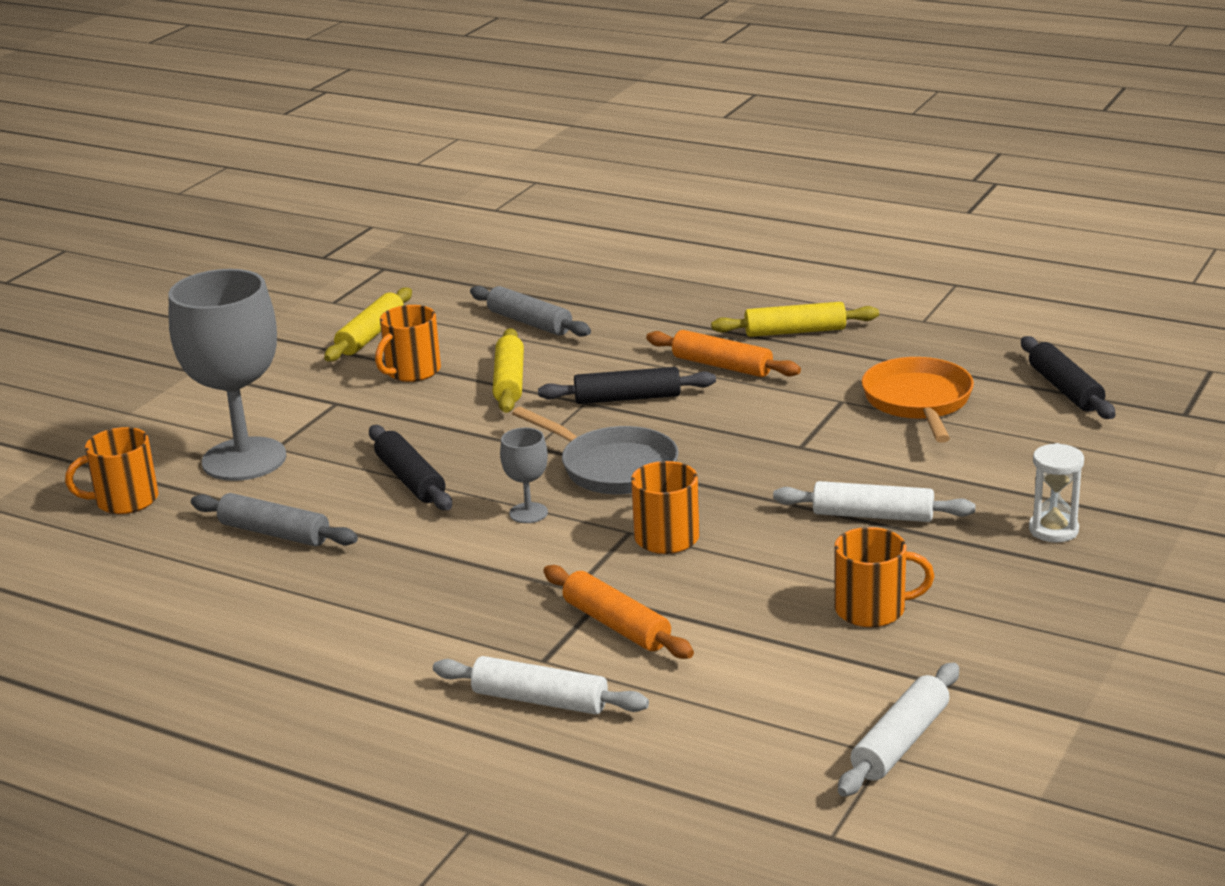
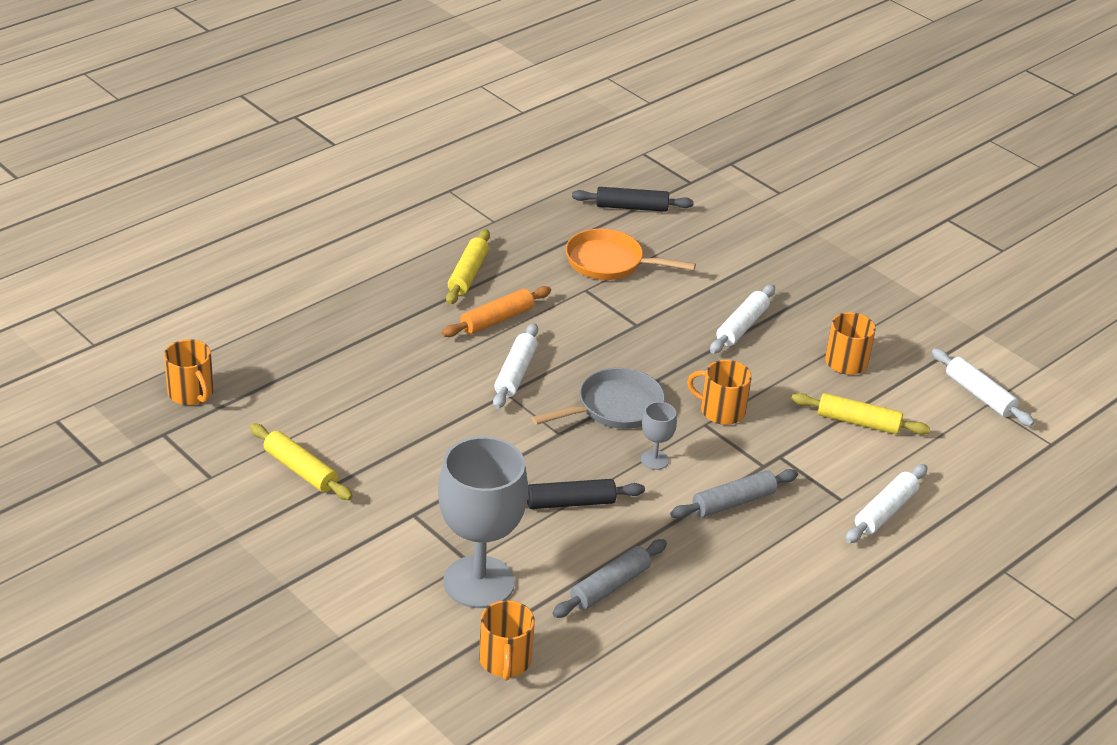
camera: 75 degrees left, 10 degrees up
orange mug [375,305,441,382] -> orange mug moved to [164,339,214,405]
grey rolling pin [470,286,591,337] -> grey rolling pin moved to [670,469,798,519]
yellow rolling pin [493,328,524,413] -> yellow rolling pin moved to [791,393,930,435]
black rolling pin [538,367,716,404] -> white rolling pin [493,323,538,409]
orange rolling pin [543,565,694,659] -> none
white hourglass [1029,443,1084,542] -> none

